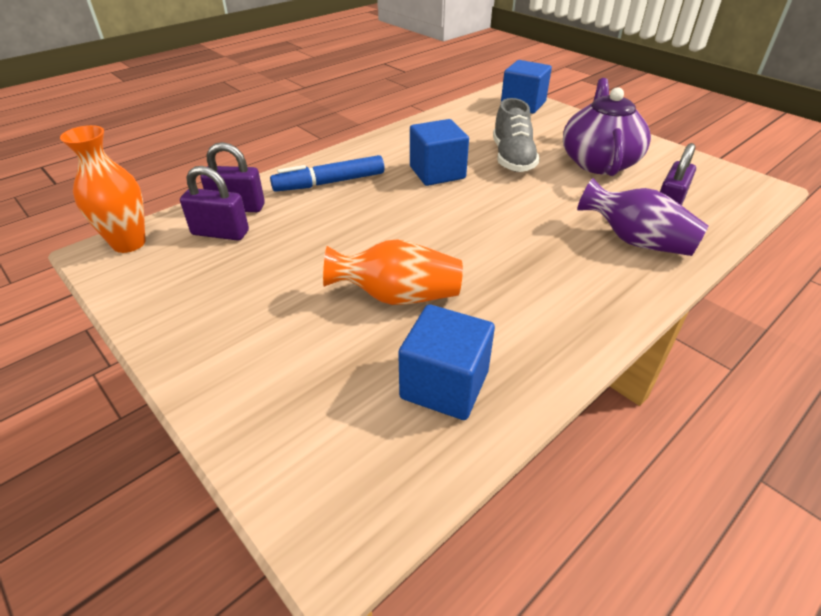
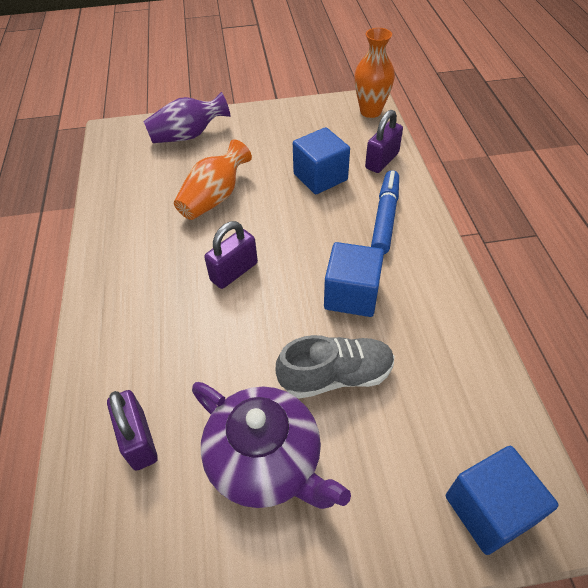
camera: 125 degrees right, 10 degrees up
purple padlock [180,166,249,241] -> purple padlock moved to [204,221,258,289]
blue cube [398,304,495,420] -> blue cube moved to [293,127,350,194]
grey shoe [493,98,540,172] -> grey shoe turned 135 degrees clockwise [276,335,394,399]
purple vase [577,178,709,256] -> purple vase moved to [143,92,230,143]

